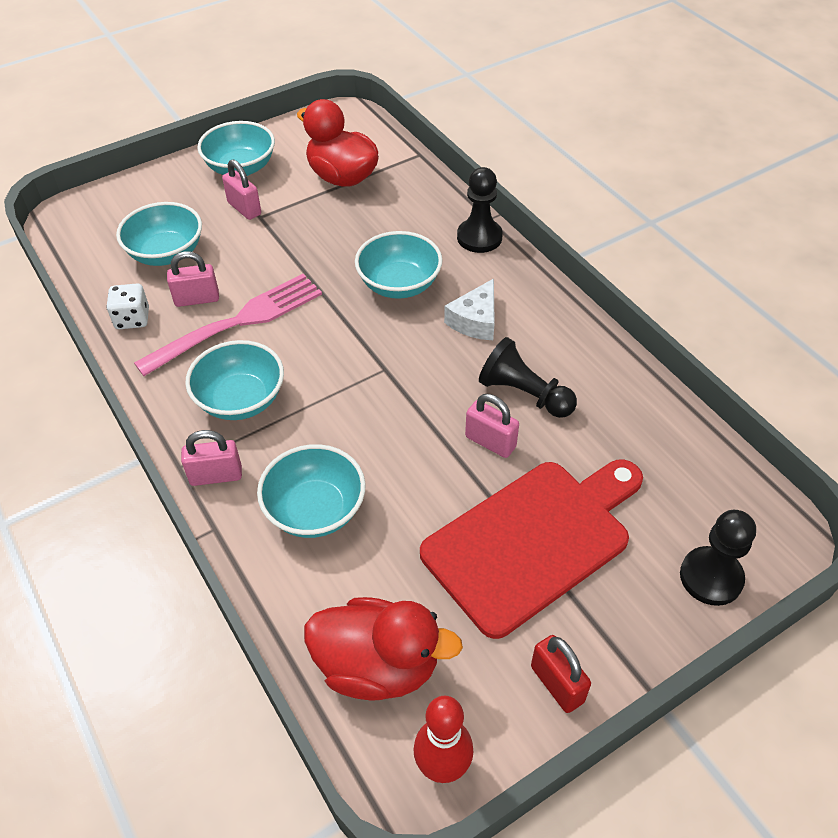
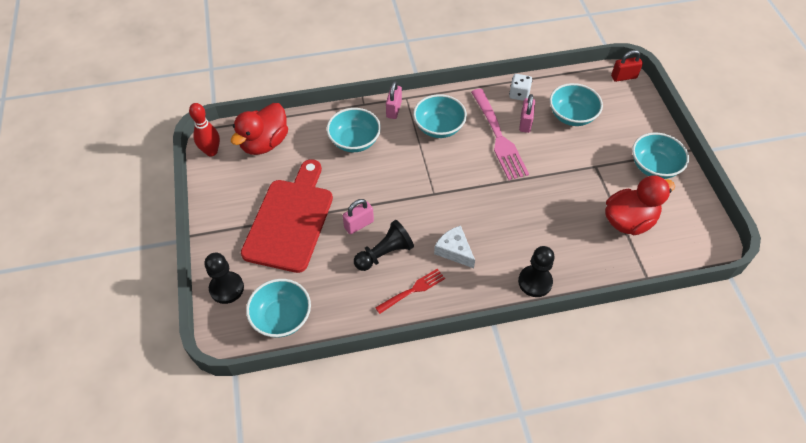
camera: 110 degrees right, 5 degrees up
pink padlock [222,160,261,220] -> none
turquoise bowl [355,231,443,299] -> turquoise bowl moved to [246,279,311,338]
red cutting board [420,459,643,639] -> red cutting board turned 150 degrees counterclockwise [241,159,333,273]
red padlock [531,635,591,713] -> red padlock moved to [611,50,643,82]
none -> red fork [375,269,445,314]

